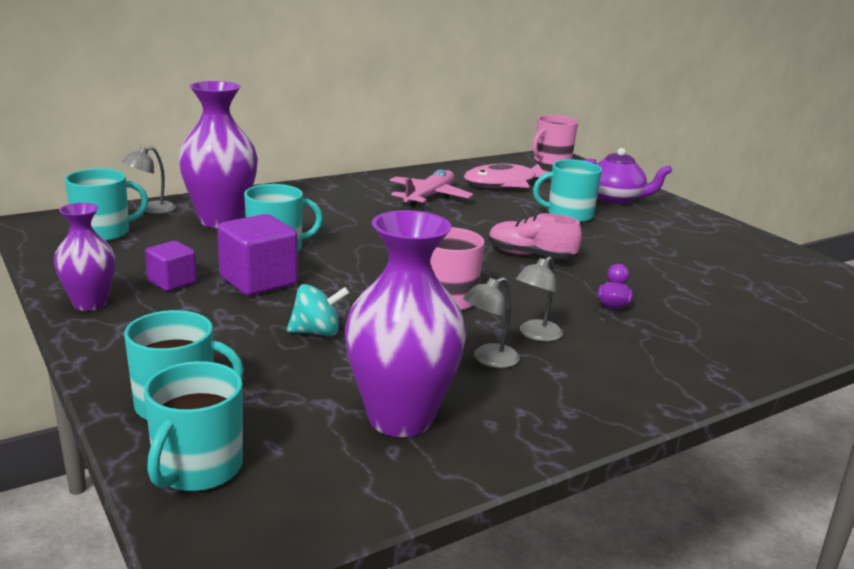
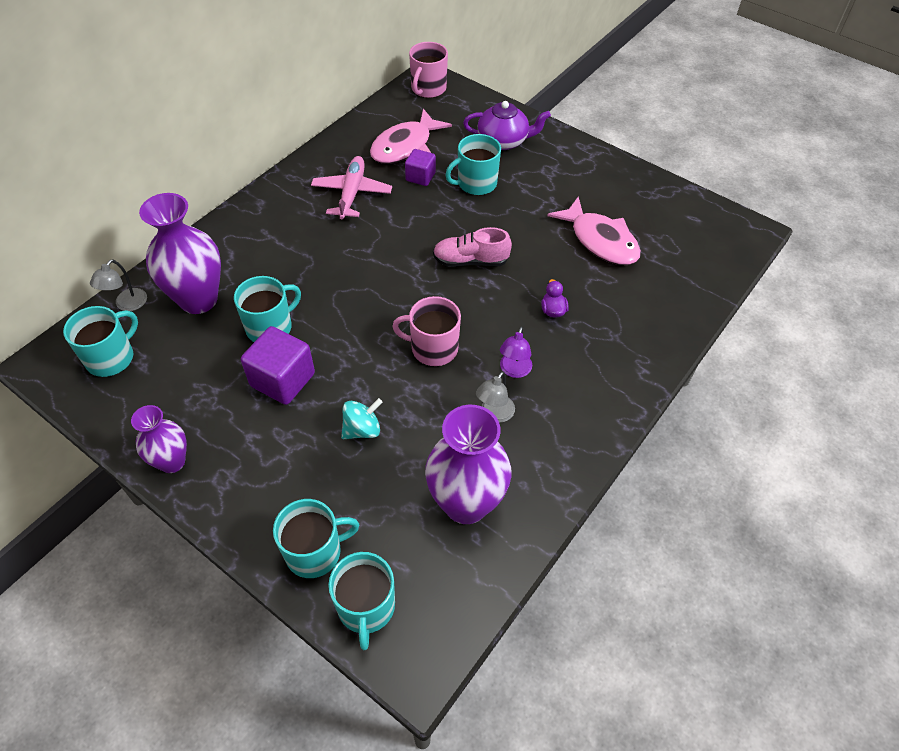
camera: 20 degrees left, 30 degrees up
purple cube [145,241,197,291] -> purple cube moved to [405,149,436,186]
grey lamp [516,256,563,342] -> purple lamp [500,327,532,378]
none -> pink fish [547,197,641,265]

